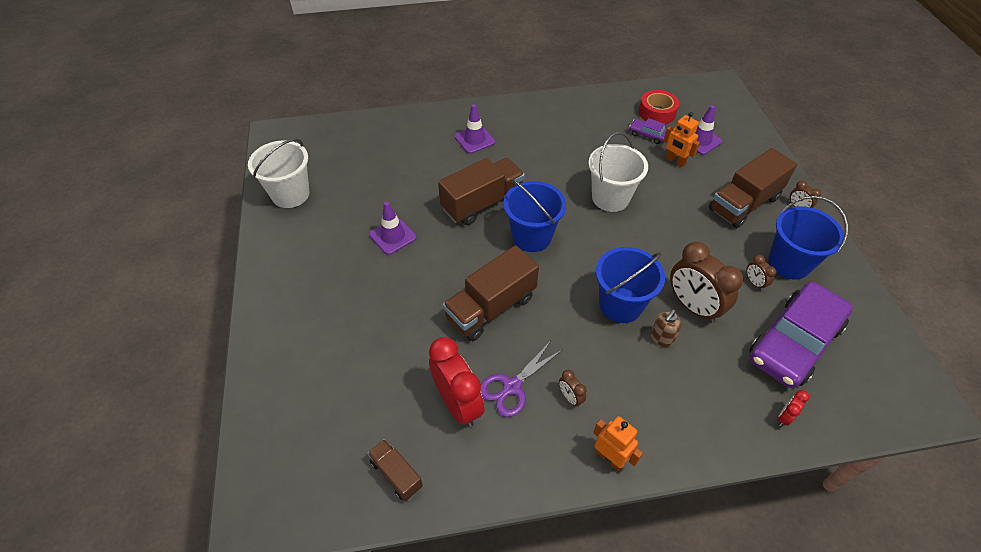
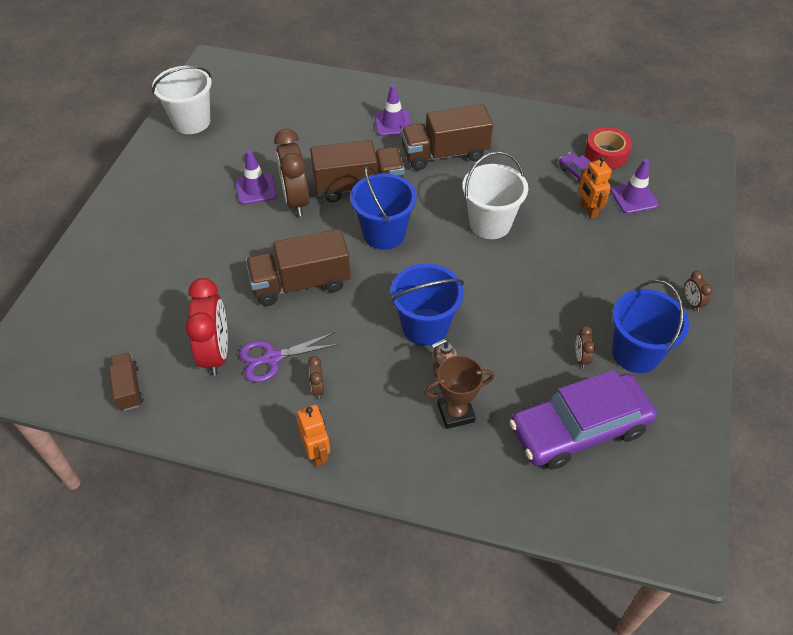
camera: 25 degrees right, 0 degrees up
brown clock [670,241,743,323] -> brown clock moved to [274,129,309,216]
brown truck [709,148,797,228] -> brown truck moved to [401,104,493,170]
red clock [778,390,809,426] -> none
none -> brown trophy [424,355,495,429]

